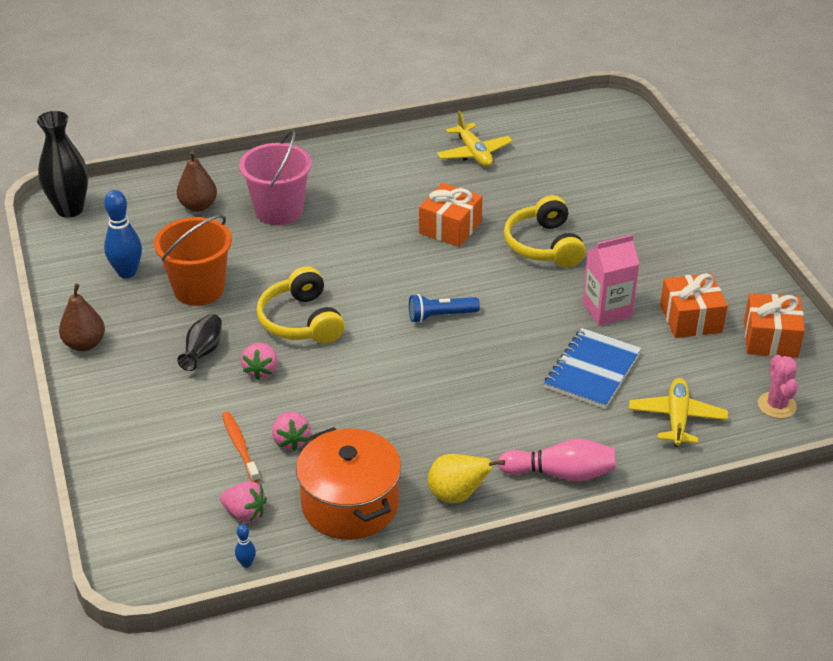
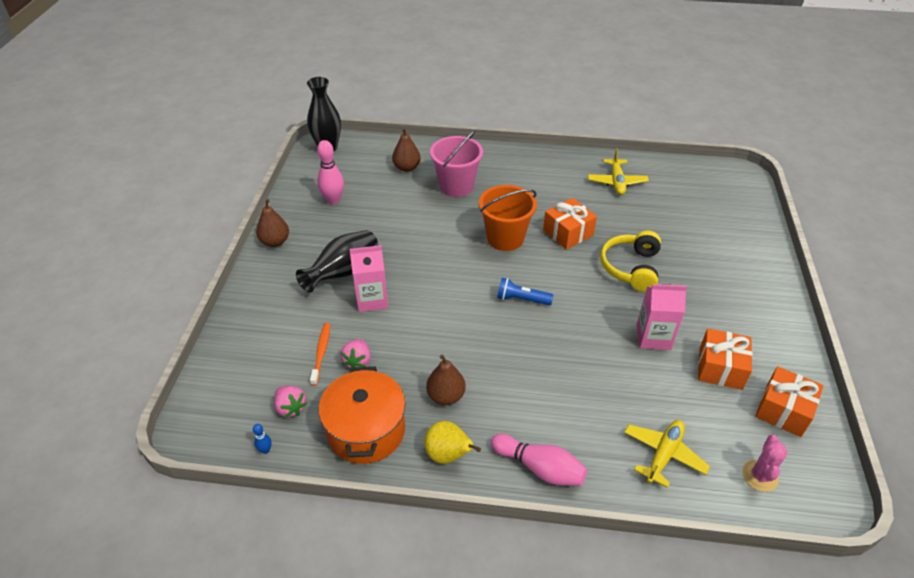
camera: 25 degrees right, 5 degrees up
blue bowling pin [104,190,142,278] -> pink bowling pin [317,140,344,204]
orange bucket [154,215,232,306] -> orange bucket moved to [479,185,537,251]
black vase [177,314,222,371] -> black vase [296,230,378,292], size x1.64
pink strawberry [241,343,278,380] -> pink carton [349,245,388,312]
yellow headphones [256,266,345,344] -> none
blue notebook [544,328,642,409] -> none
none -> brown pear [426,355,466,405]

